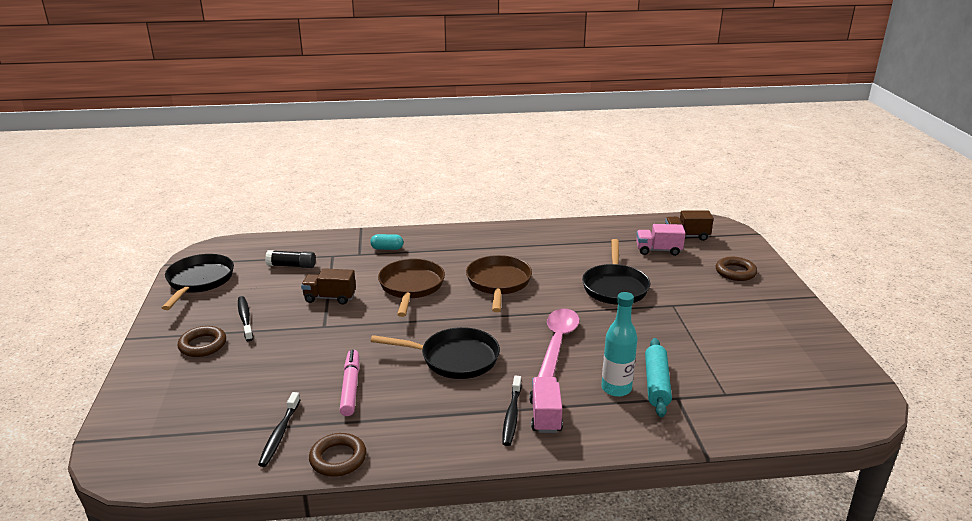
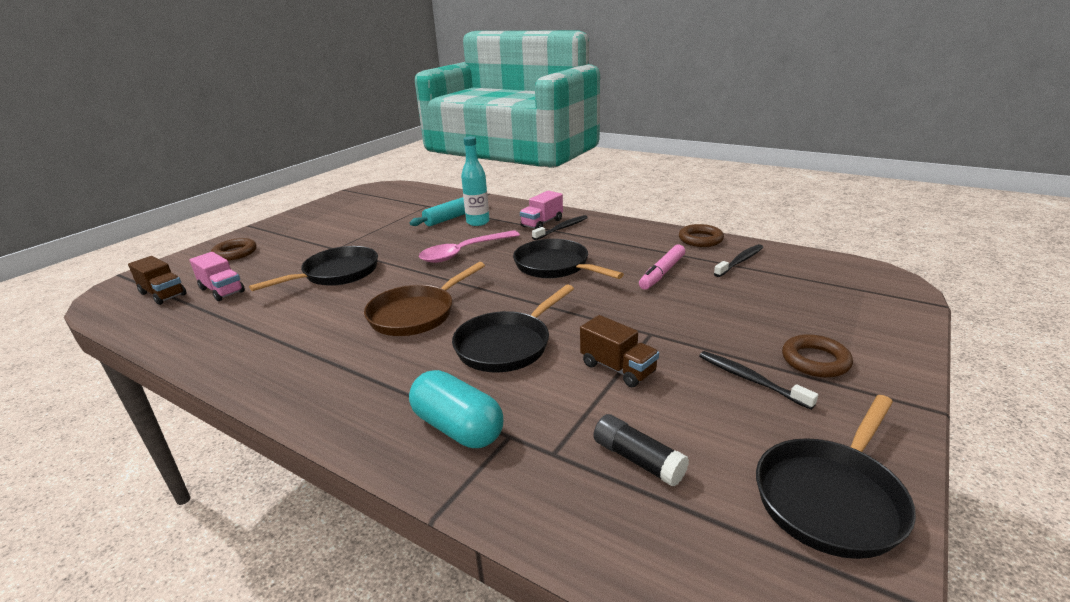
camera: 140 degrees left, 0 degrees up
black toothbrush [238,296,253,341] -> black toothbrush turned 120 degrees clockwise [699,351,818,410]
turquoise capsule [370,234,403,250] -> turquoise capsule [409,370,503,448], size x1.79
brown pan [378,259,445,317] -> black pan [452,285,574,372]

